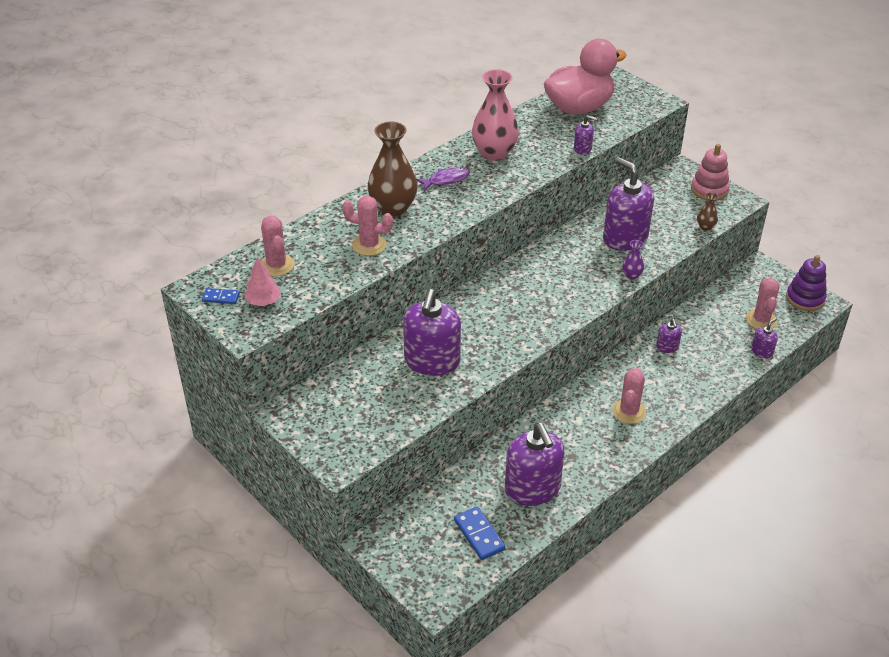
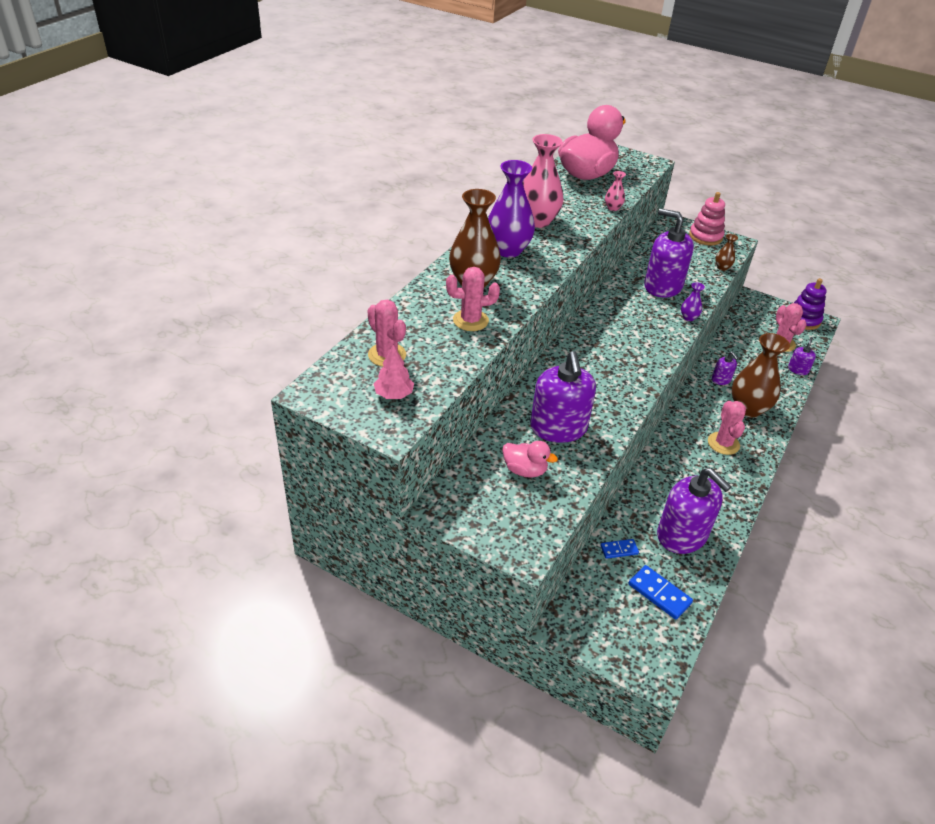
camera: 20 degrees left, 0 degrees up
blue domino [202,288,240,304] -> blue domino moved to [601,539,639,559]
purple fish [416,167,470,191] -> purple vase [488,160,535,258]
purple soap dispenser [574,115,597,155] -> pink vase [605,171,626,211]
none -> pink duck [502,441,558,478]
none -> brown vase [732,333,790,417]

